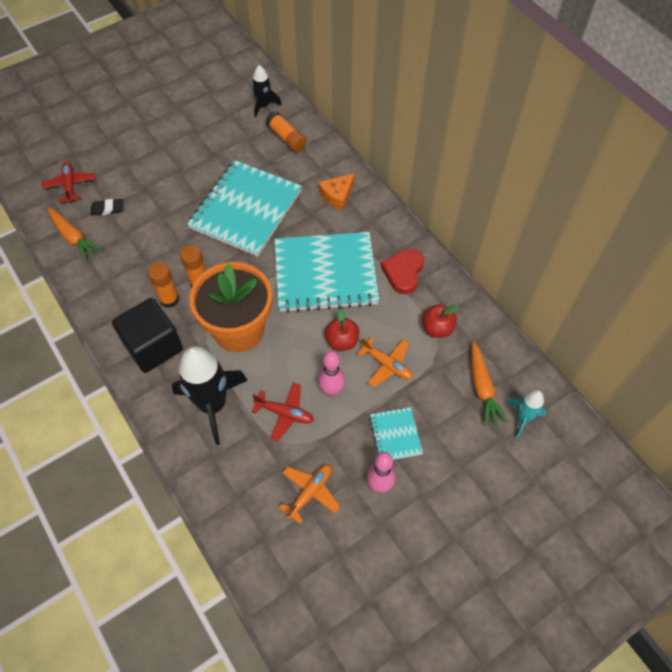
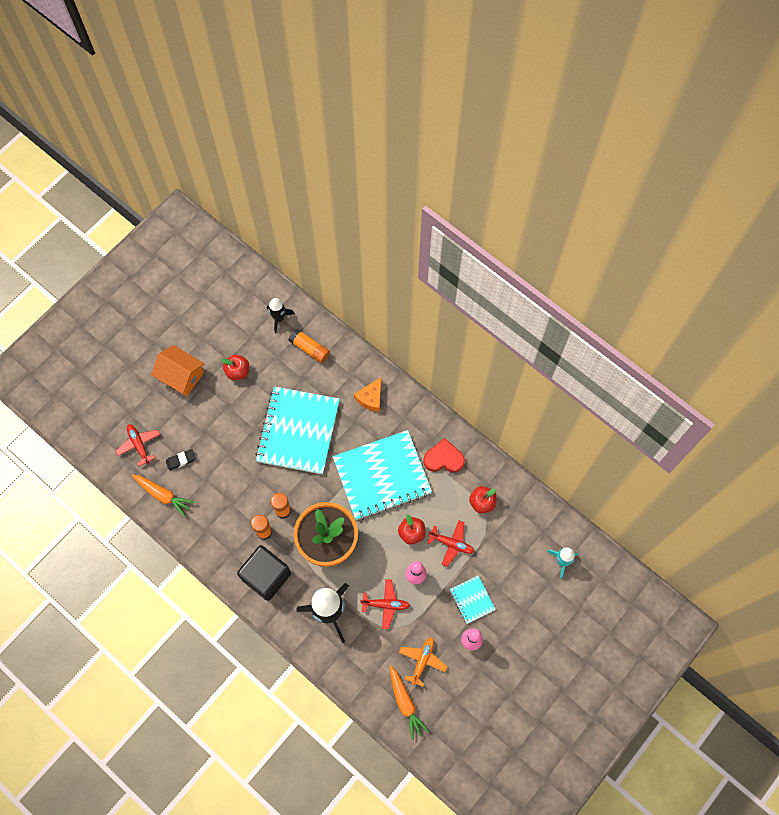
camera: 15 degrees left, 10 degrees up
orange plane [357,337,413,387] -> red plane [427,521,474,567]
red heart [381,249,424,294] -> red heart turned 90 degrees clockwise [423,438,465,473]
orange carrot [471,341,508,427] -> orange carrot moved to [390,665,429,740]
none -> orange house [151,345,205,396]
none -> red apple [221,354,249,380]

